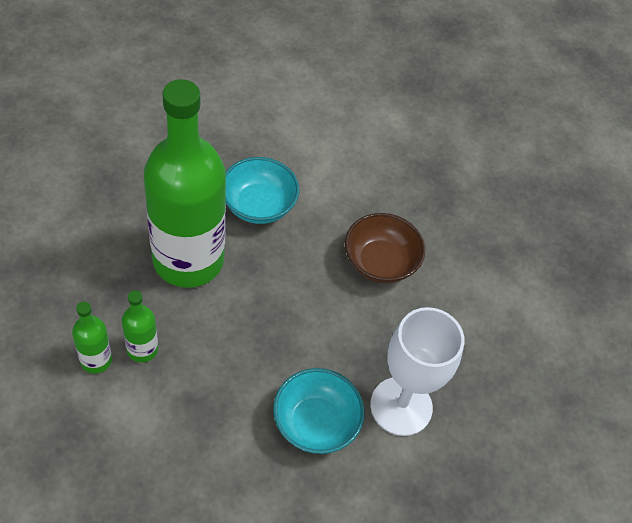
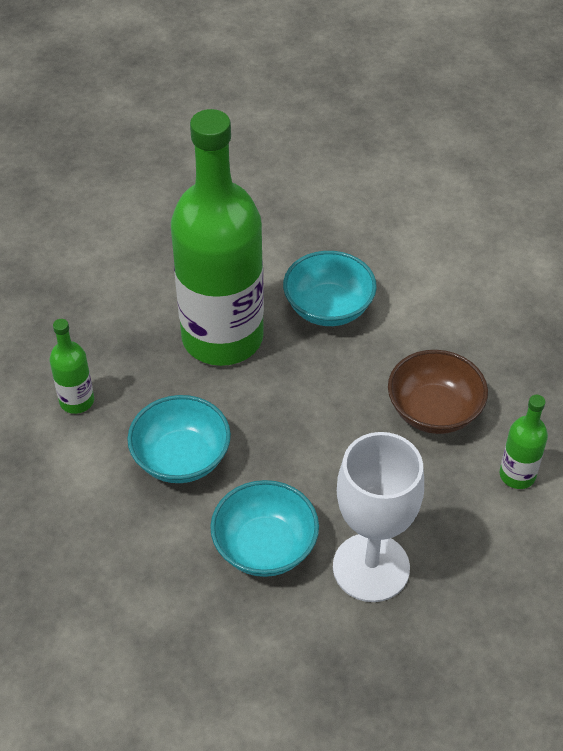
camera: 35 degrees right, 5 degrees down
green bottle [122,290,158,363] -> green bottle moved to [499,395,548,489]
none -> turquoise bowl [127,395,231,483]

